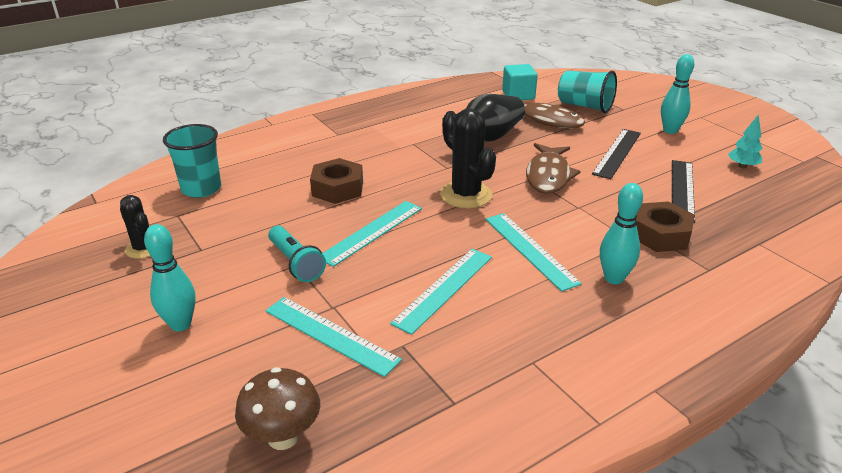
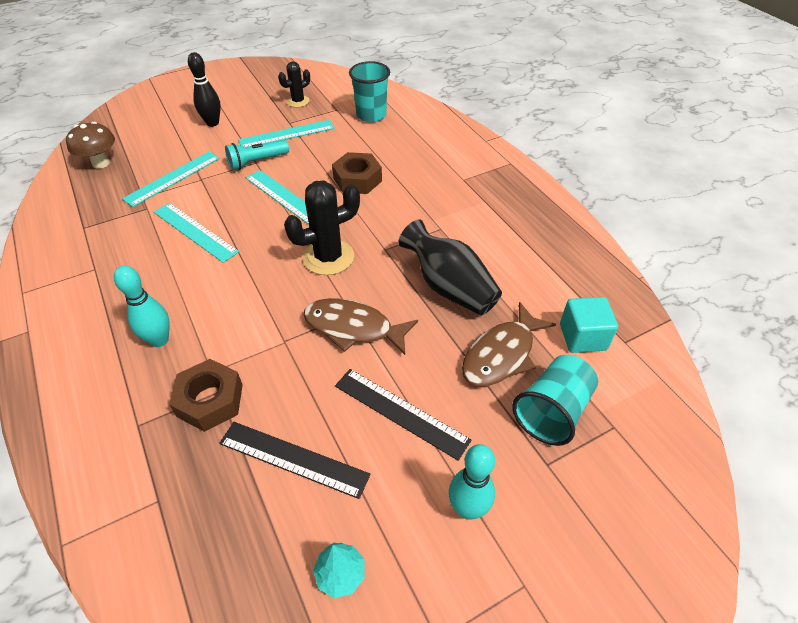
camera: 95 degrees right, 15 degrees up
turquoise bowling pin [144,224,196,331] -> black bowling pin [188,52,221,127]
turquoise ruler [485,213,582,292] -> turquoise ruler moved to [238,120,335,147]

